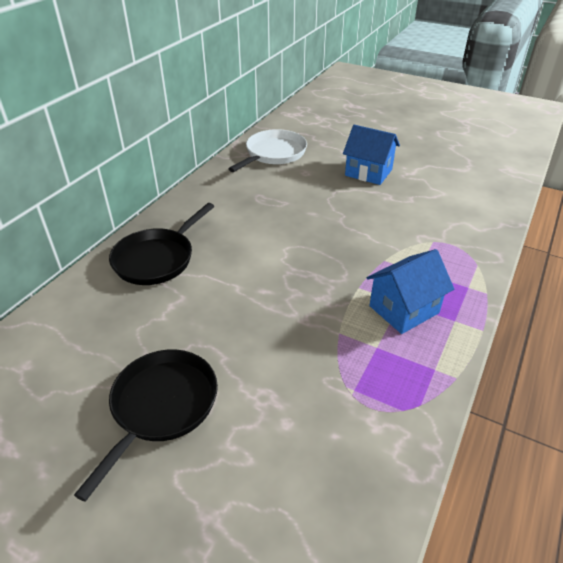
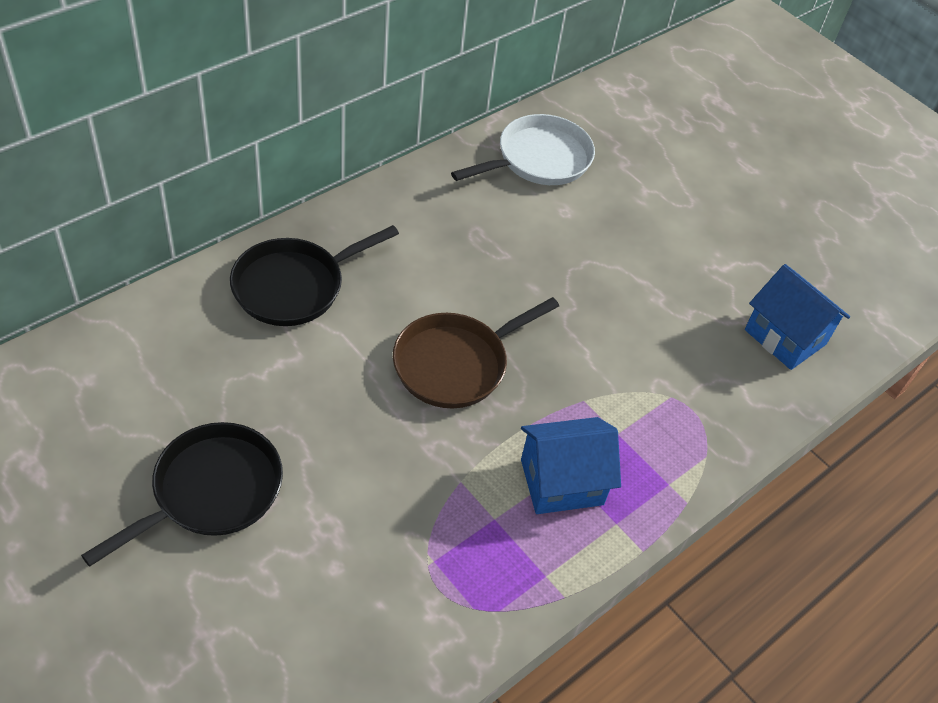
camera: 15 degrees right, 10 degrees up
blue house [343,125,400,185] -> blue house moved to [745,264,850,370]
none -> brown pan [393,297,559,408]

